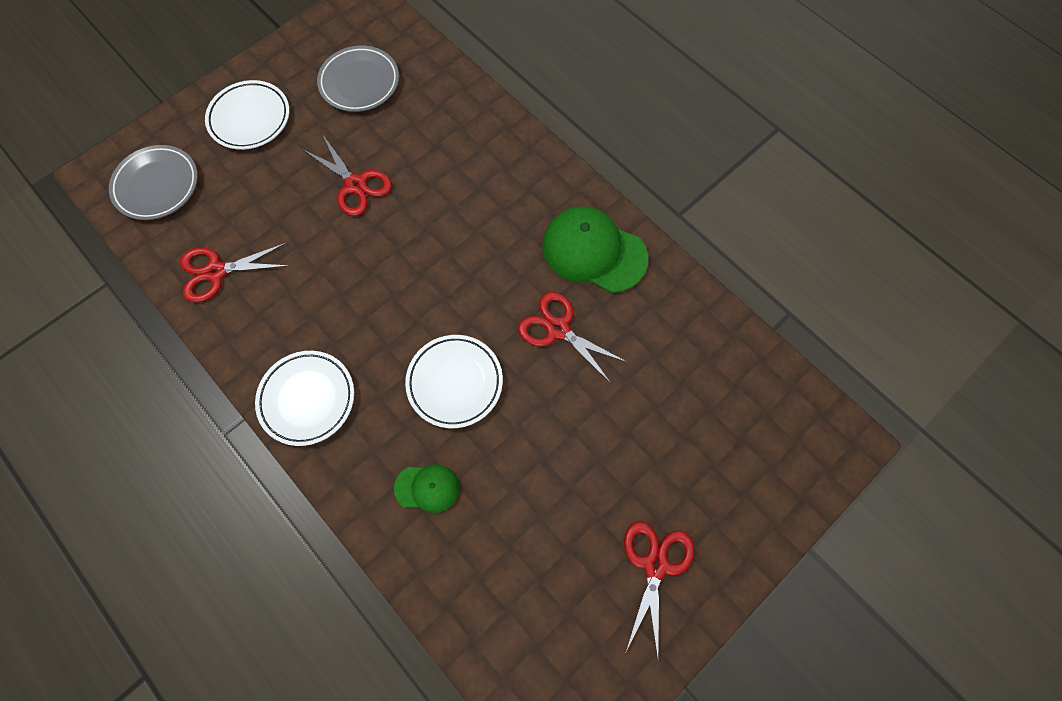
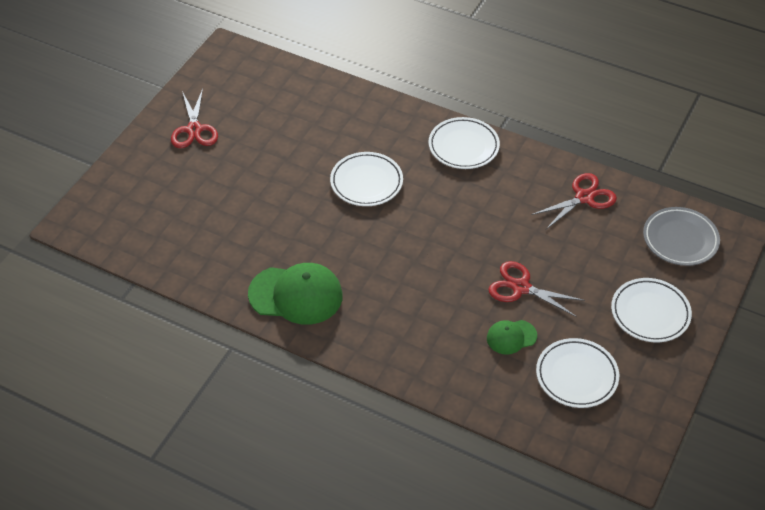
camera: 160 degrees right, 20 degrees down
grey plate [317,45,399,112] -> white plate [536,338,619,408]
green cap [394,464,459,513] -> green cap moved to [487,320,537,355]
red scissors [518,292,628,383] -> none

